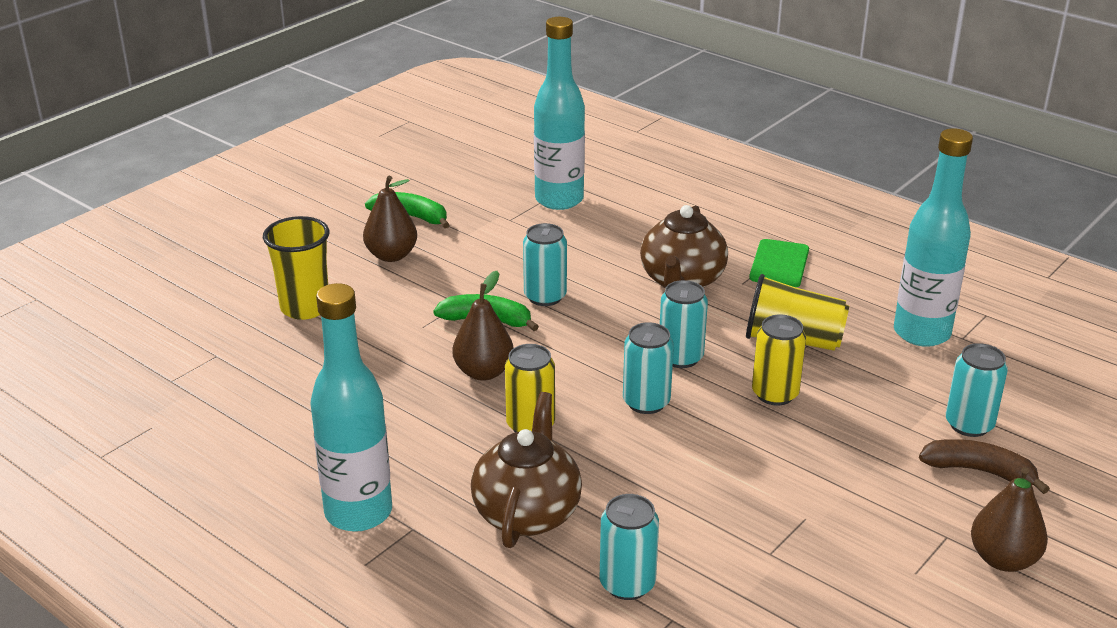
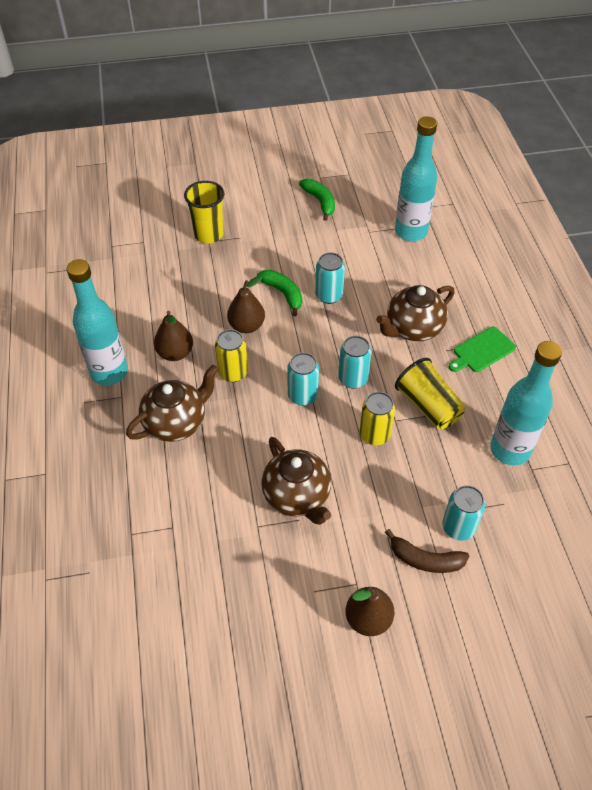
camera: 40 degrees right, 20 degrees up
brown pear [363,176,417,262] -> brown pear moved to [154,311,193,361]
turquoise can [600,494,659,600] -> none
brown banana [919,439,1050,494] -> brown banana turned 135 degrees clockwise [385,529,469,573]
none -> brown teapot [261,437,331,525]

